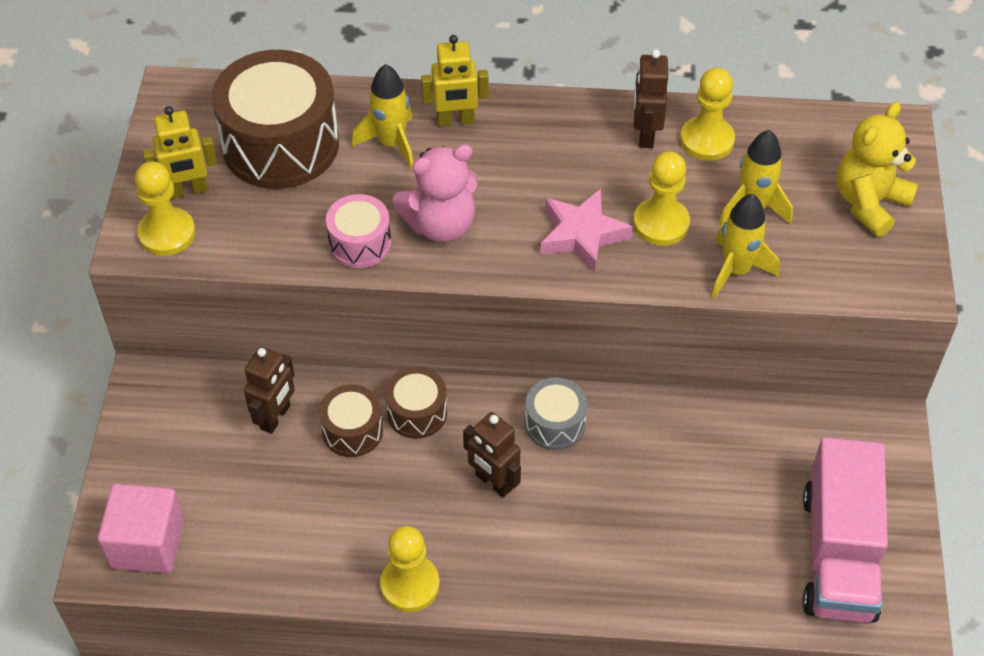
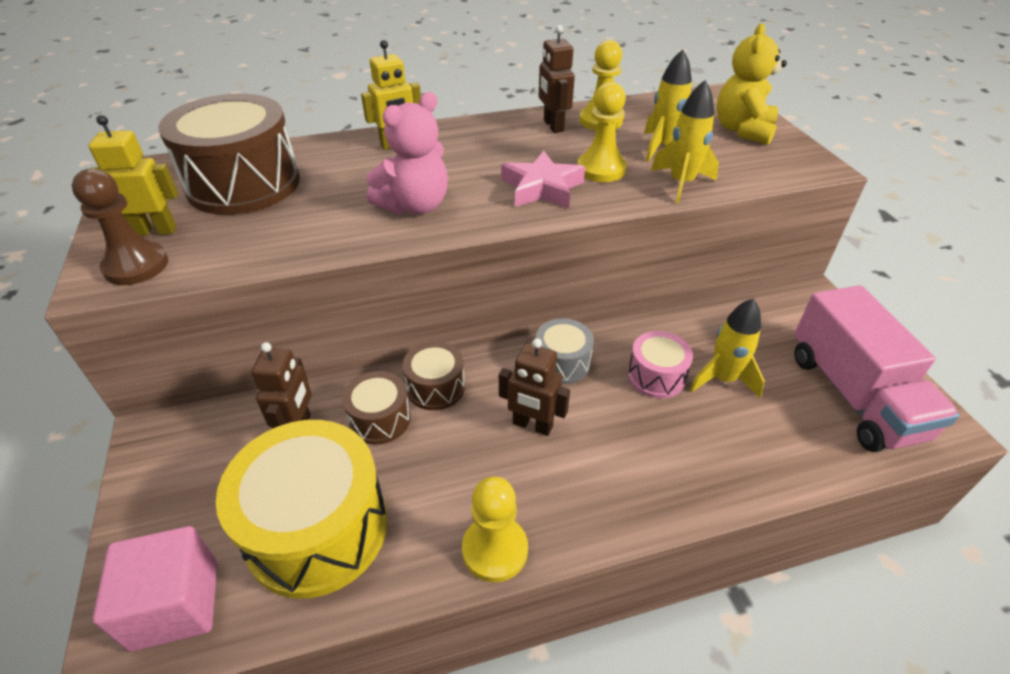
camera: 20 degrees left, 10 degrees down
yellow pawn [135,162,196,256] -> brown pawn [72,169,168,285]
yellow robot [143,106,217,199] -> yellow robot turned 150 degrees counterclockwise [89,115,178,236]
pink drum [326,194,391,268] -> pink drum moved to [628,331,693,398]
yellow rocket [352,64,413,170] -> yellow rocket moved to [690,299,765,398]
none -> yellow drum [216,420,388,598]

